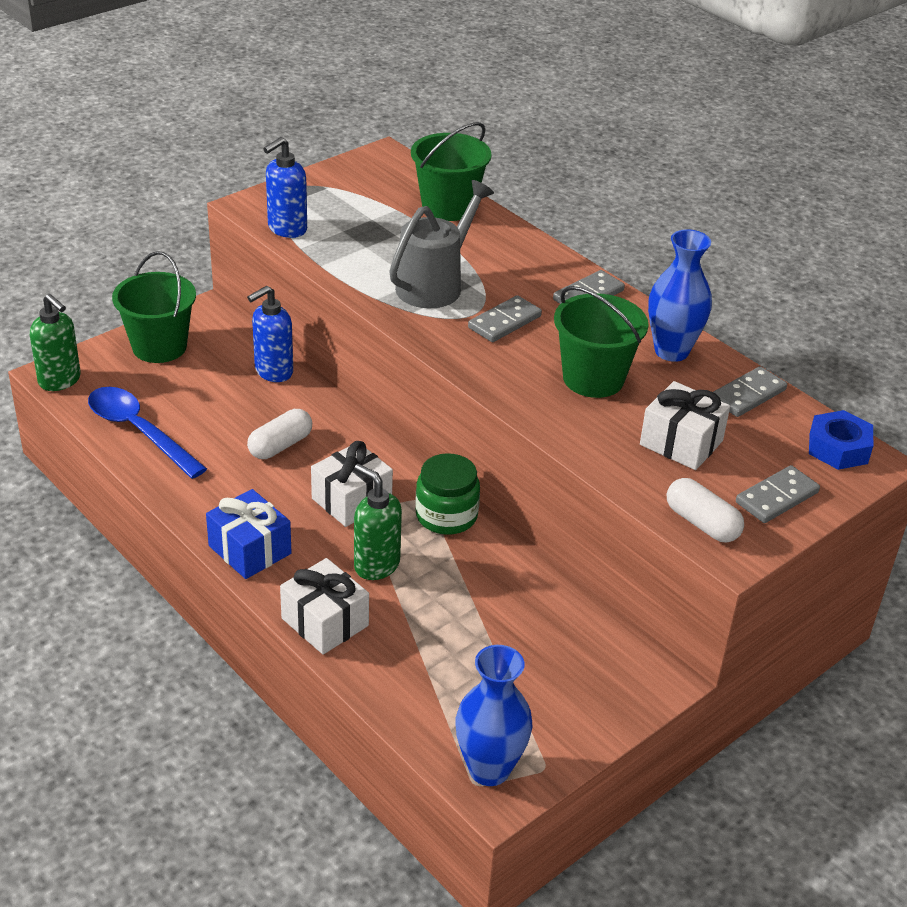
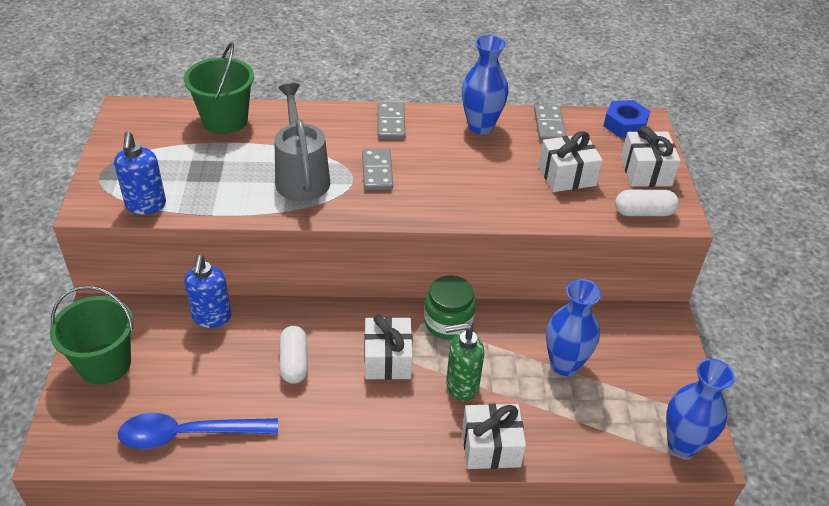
camera: 50 degrees left, 5 degrees up
green soap dispenser [30,294,81,391] -> none
blue gift [206,489,292,579] -> none
green bucket [554,286,648,398] -> none
grey domino [736,465,820,523] -> white gift [621,126,681,187]
none -> blue vase [546,279,601,376]

